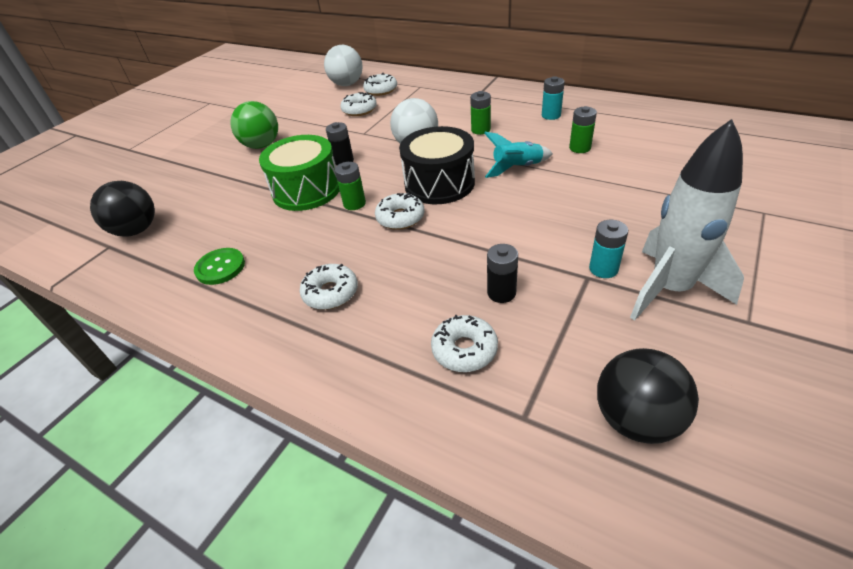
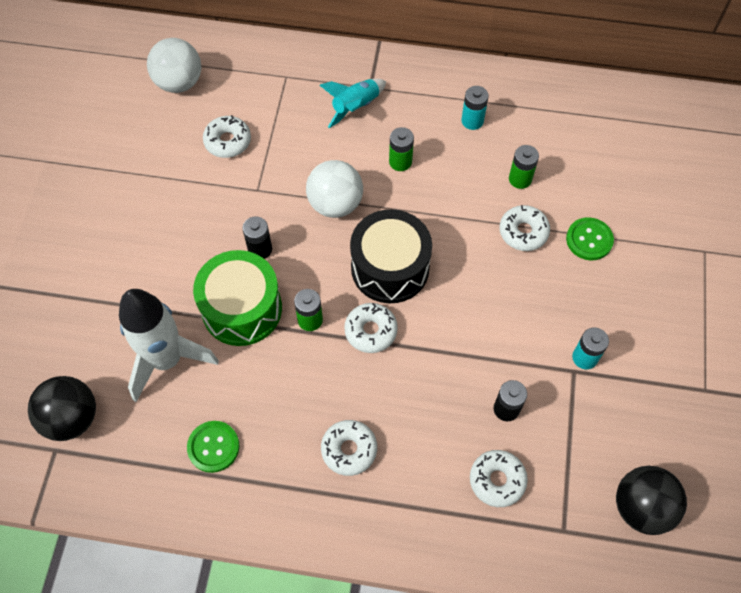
camera: 25 degrees left, 20 degrees up
green ball [230,101,278,149] -> none
white donut [363,73,397,96] -> white donut moved to [500,205,550,251]
turquoise rocket [484,132,553,178] -> turquoise rocket moved to [319,79,386,128]
white rocket [630,119,744,321] -> white rocket moved to [119,289,219,402]
none -> green button [566,217,614,260]

